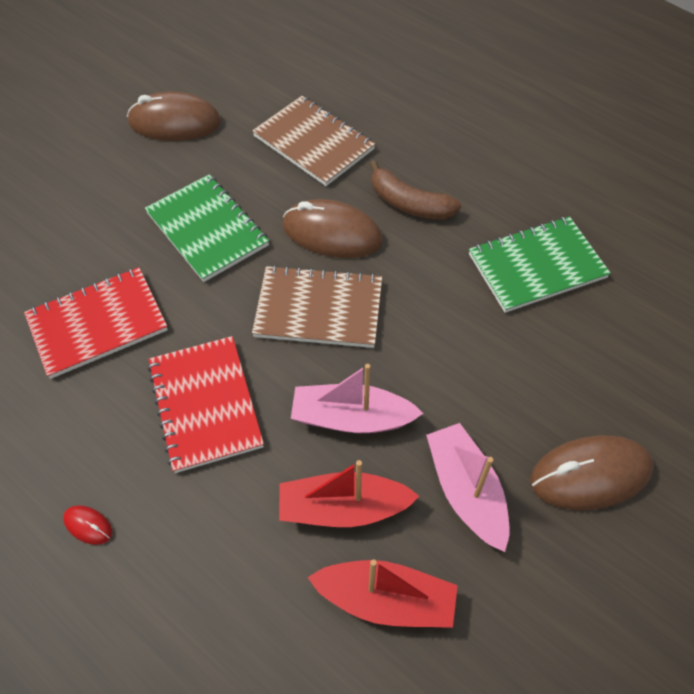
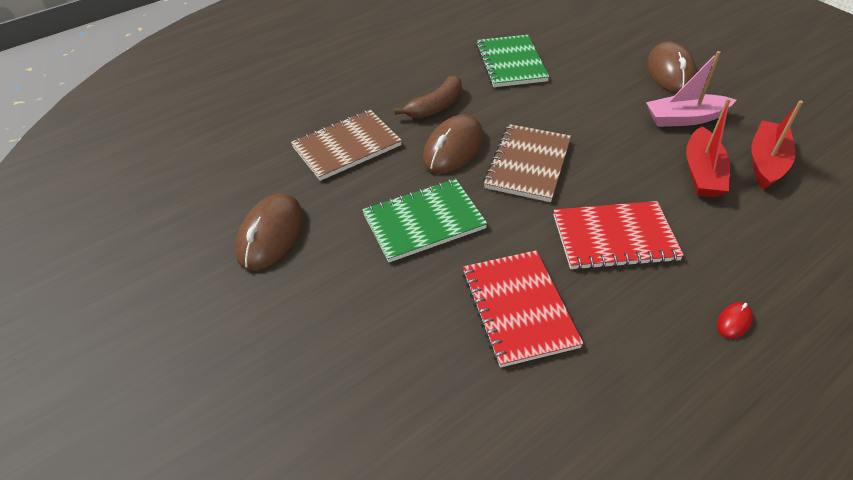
camera: 75 degrees left, 10 degrees down
pink boat [291,364,423,433] -> none

